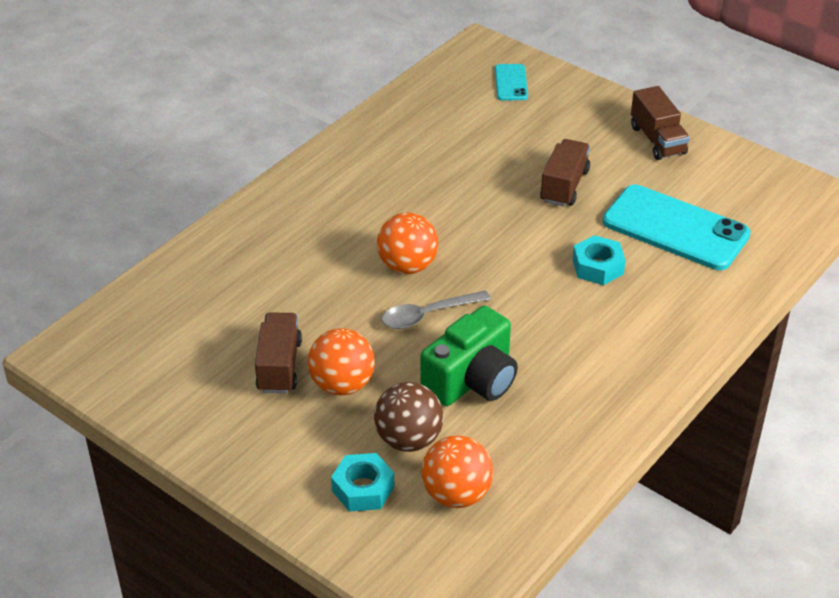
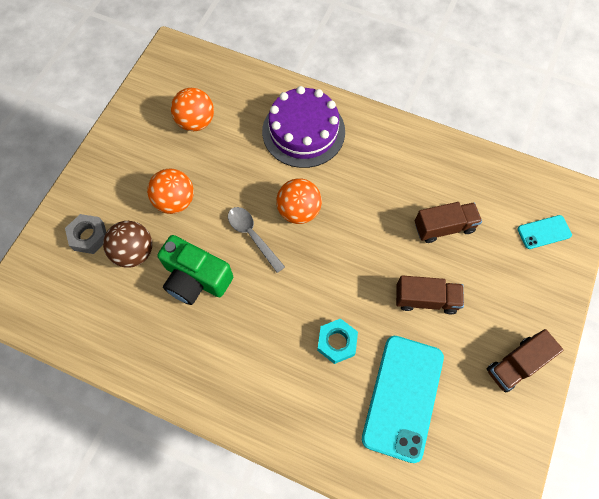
camera: 75 degrees right, 25 degrees up
brown truck [255,312,302,394] -> brown truck moved to [415,202,482,243]
turquoise nut [331,453,394,512] -> grey nut [65,214,106,254]
orange ball [421,435,493,508] -> orange ball moved to [171,88,214,131]
none -> purple cake [262,86,345,168]

